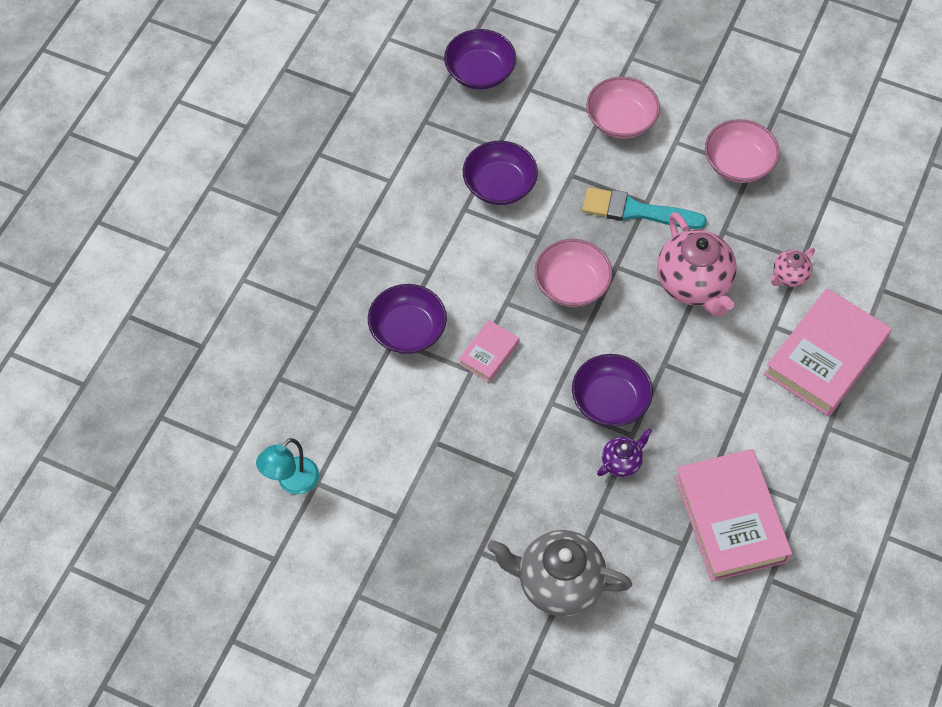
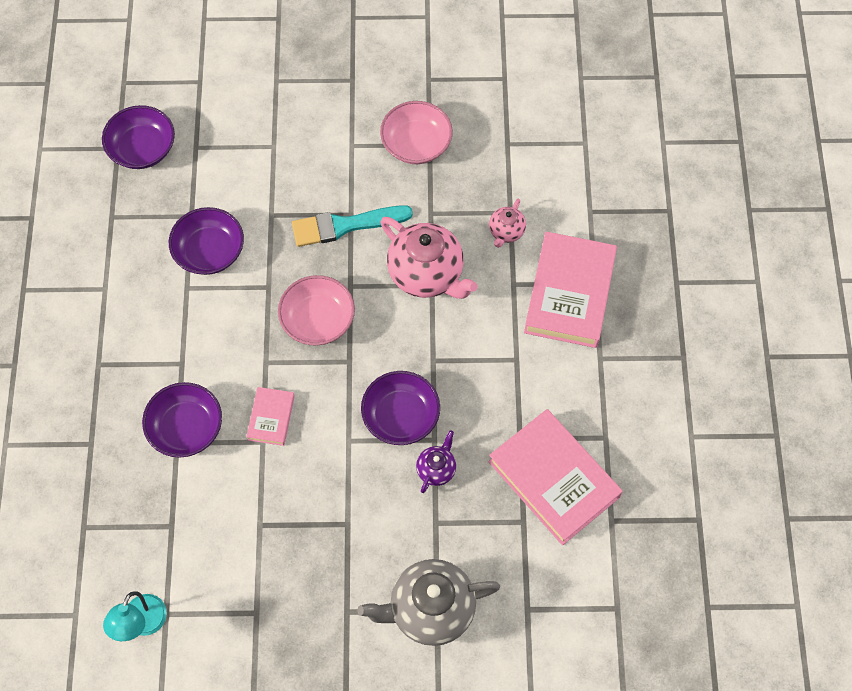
camera: 25 degrees left, 5 degrees up
pink bowl [586,77,660,139] -> none

